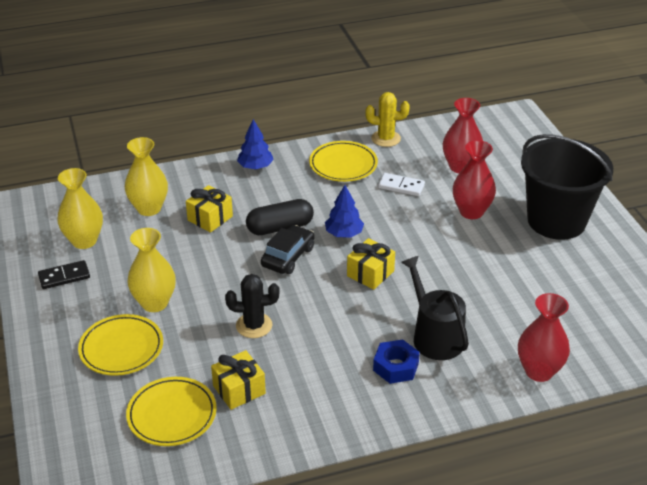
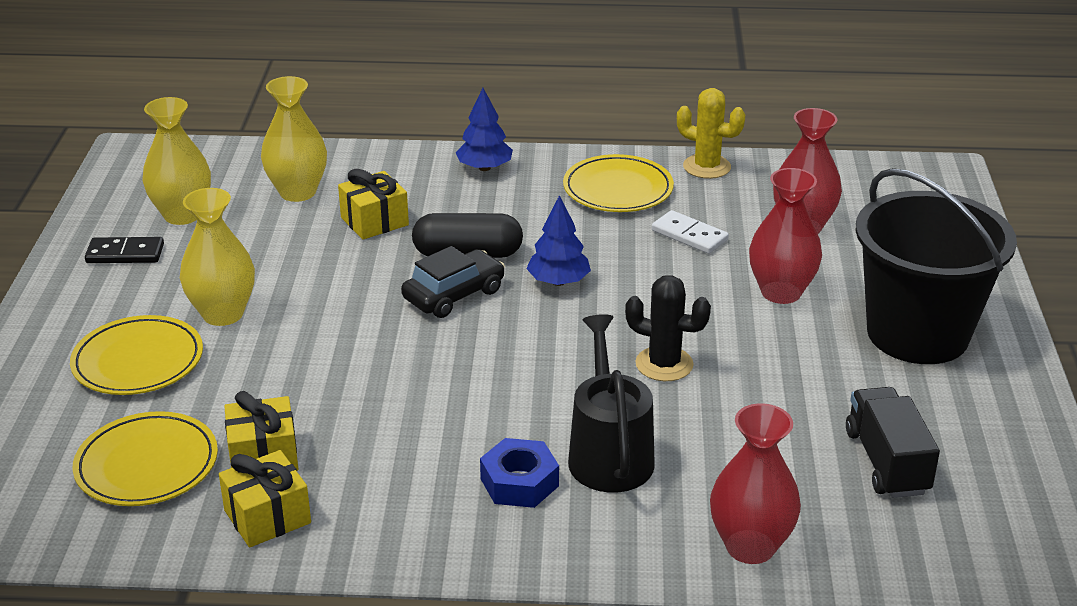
camera: 20 degrees right, 5 degrees down
black cactus [225,274,279,338] -> black cactus moved to [625,275,711,381]
yellow gift [347,238,395,290] -> yellow gift moved to [219,450,311,547]
none -> black truck [846,387,940,498]

